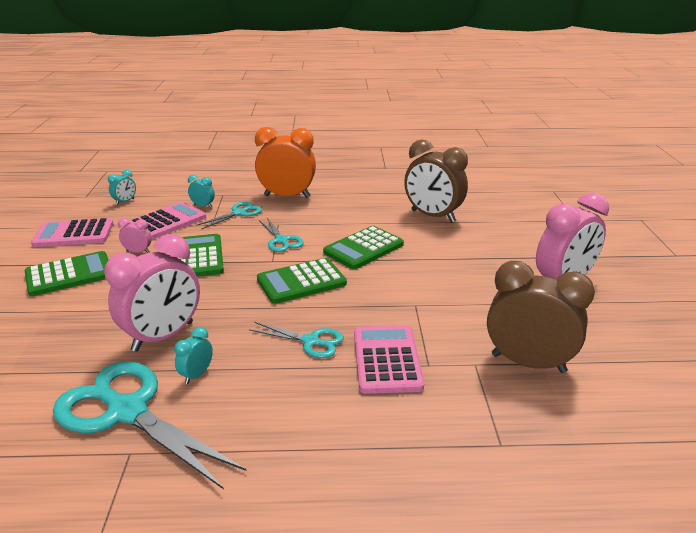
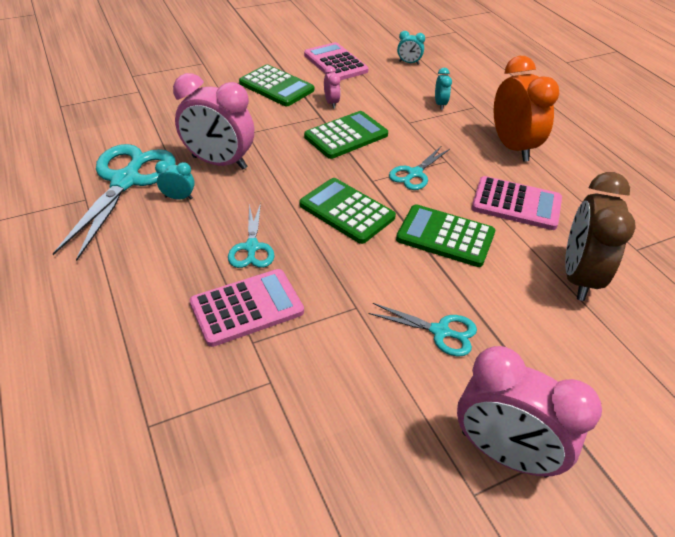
camera: 65 degrees right, 15 degrees up
pink calculator [128,202,206,240] -> pink calculator moved to [472,176,562,230]
turquoise scissors [196,201,262,229] -> turquoise scissors moved to [368,303,477,356]
brown clock [487,261,595,373] -> none

